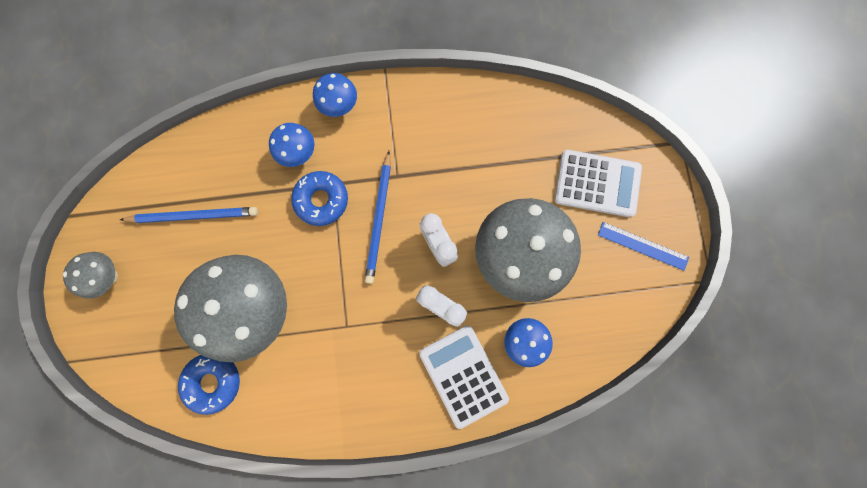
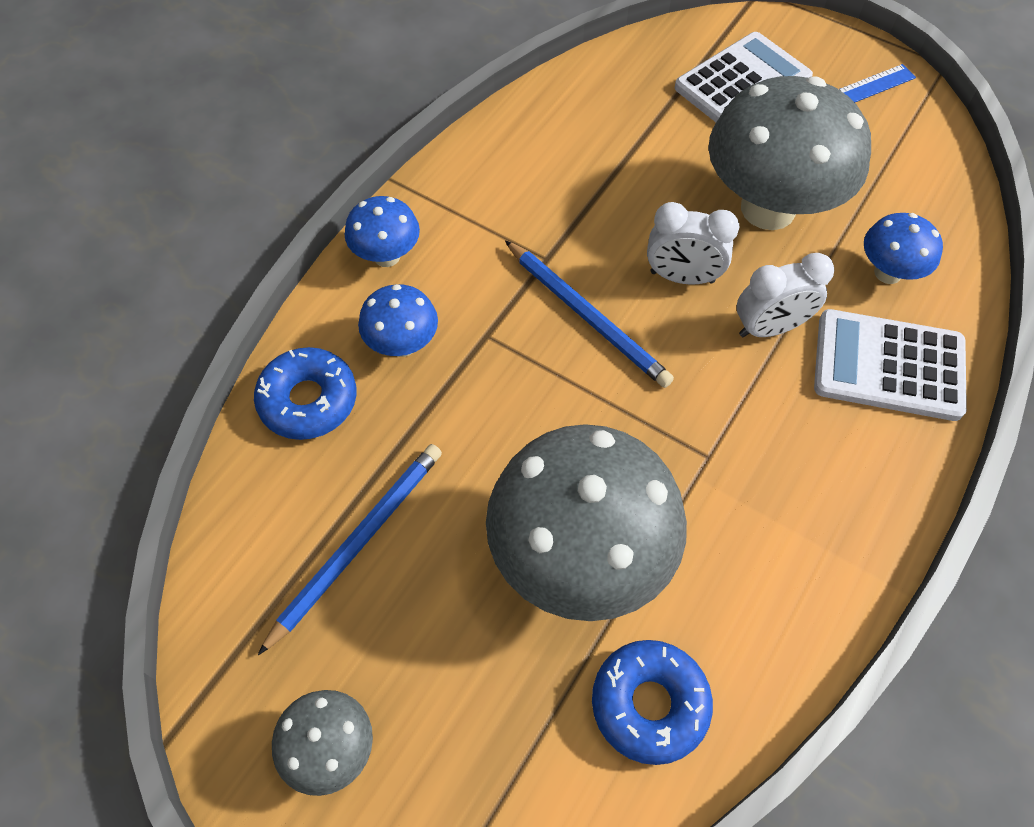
camera: 50 degrees left, 20 degrees down
blue donut [291,171,348,226] -> blue donut moved to [254,347,357,440]

